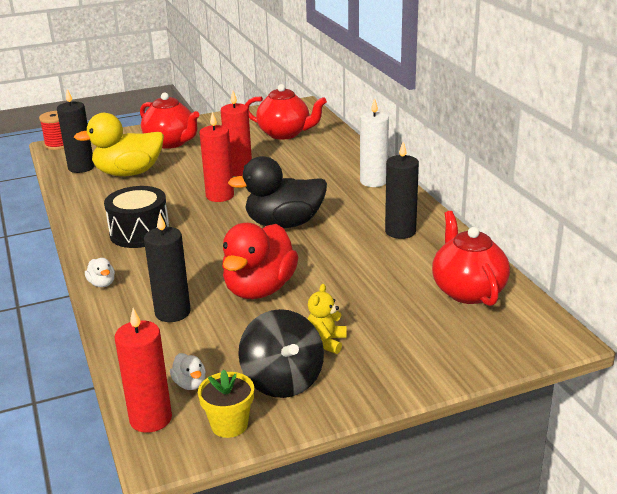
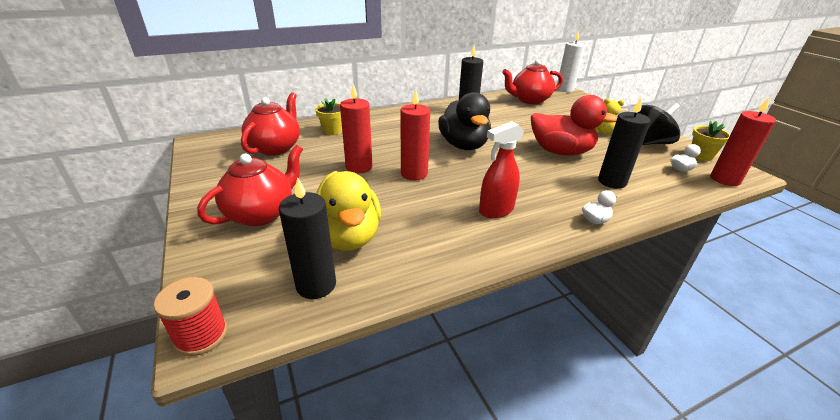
camera: 95 degrees left, 5 degrees up
black drum [104,186,169,248] -> red spray bottle [479,121,524,218]
white candle [360,98,389,187] -> white candle moved to [557,31,585,92]
none -> yellow flower pot [315,98,342,135]

